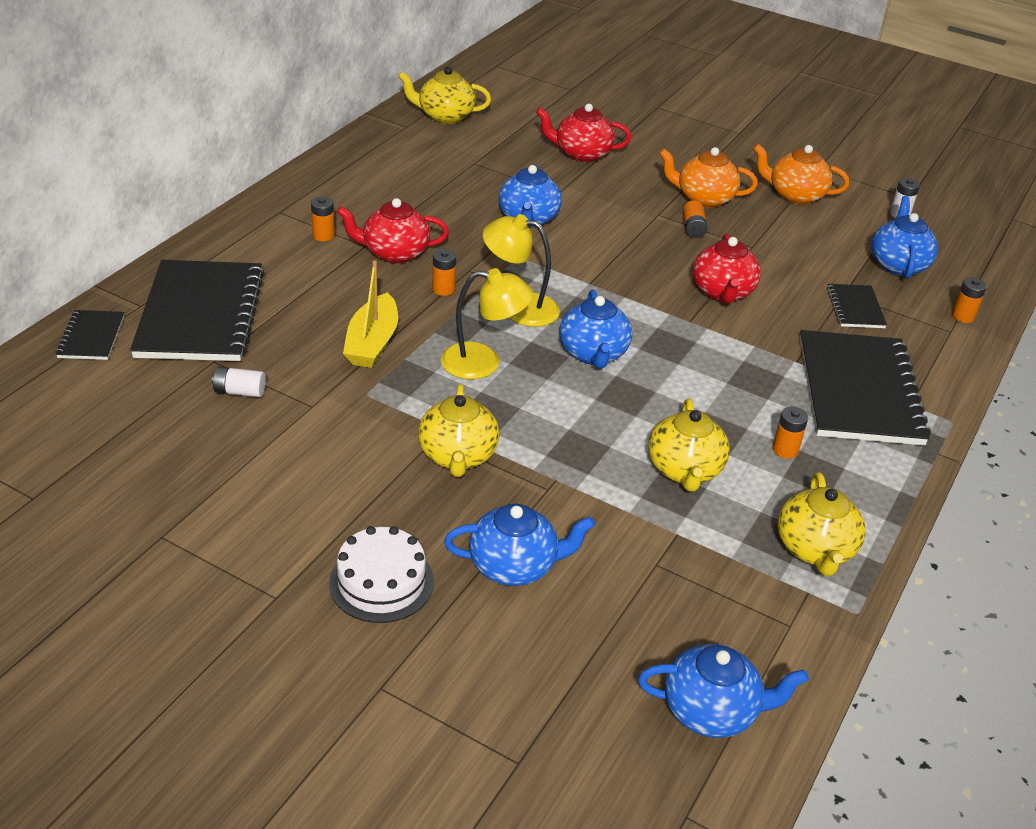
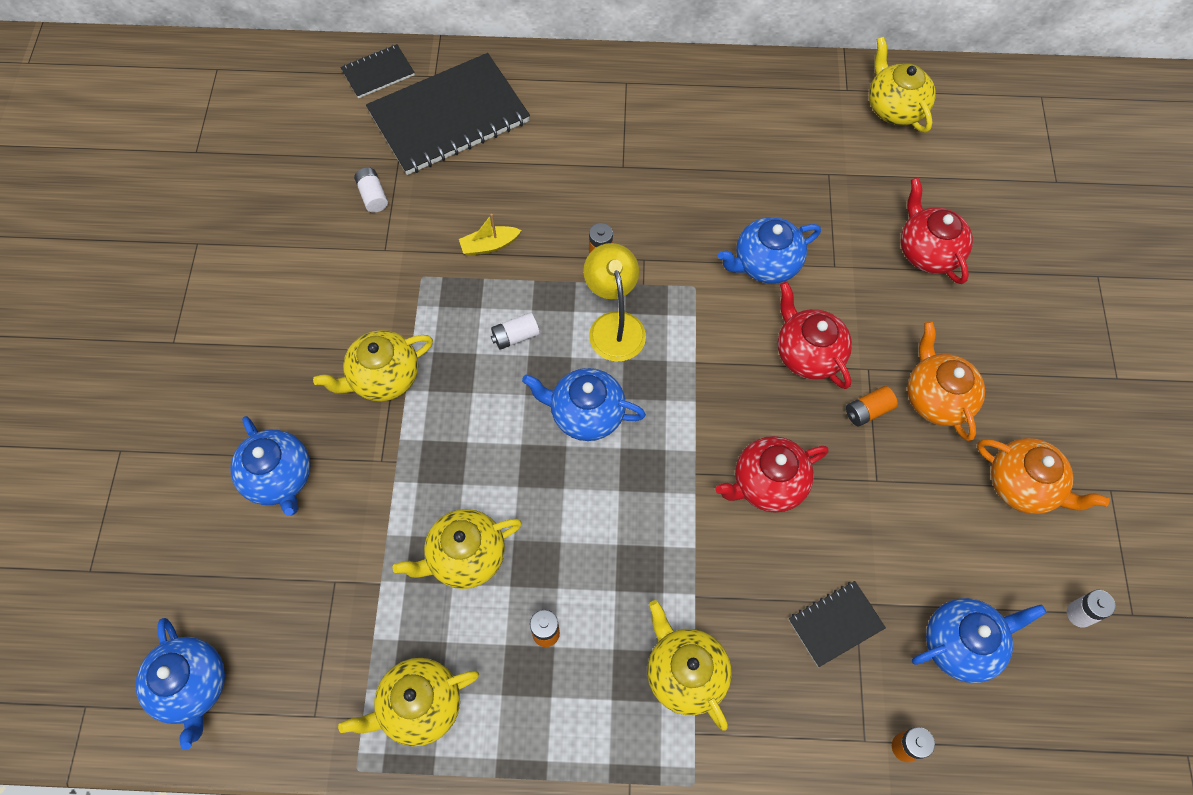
camera: 65 degrees right, 25 degrees up
orange battery [311,196,335,241] -> none
white cake [329,526,434,623] -> none
red teapot [337,198,449,264] -> red teapot moved to [778,282,852,389]
yellow boat [343,261,398,368] -> yellow boat [459,214,521,256], size x0.61
yellow lamp [441,268,533,379] -> white battery [491,312,540,350]
blue teapot [560,289,632,368] -> blue teapot turned 45 degrees clockwise [522,368,646,441]
orange teapot [753,144,849,205] -> orange teapot turned 135 degrees clockwise [977,438,1109,514]
black notebook [800,330,931,446] -> yellow teapot [647,600,732,731]

